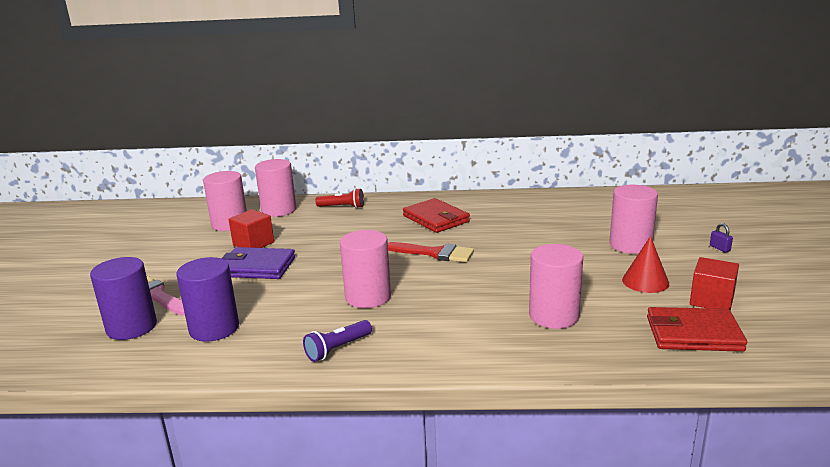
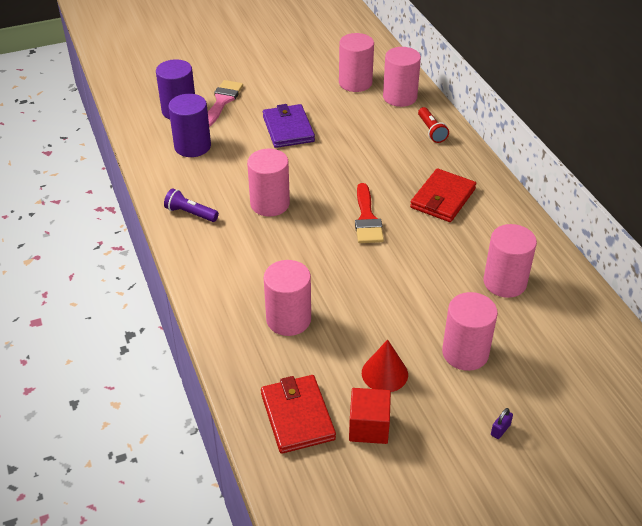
camera: 65 degrees right, 20 degrees up
red cube [229,209,274,248] -> none
none -> pink cylinder [484,224,537,298]

